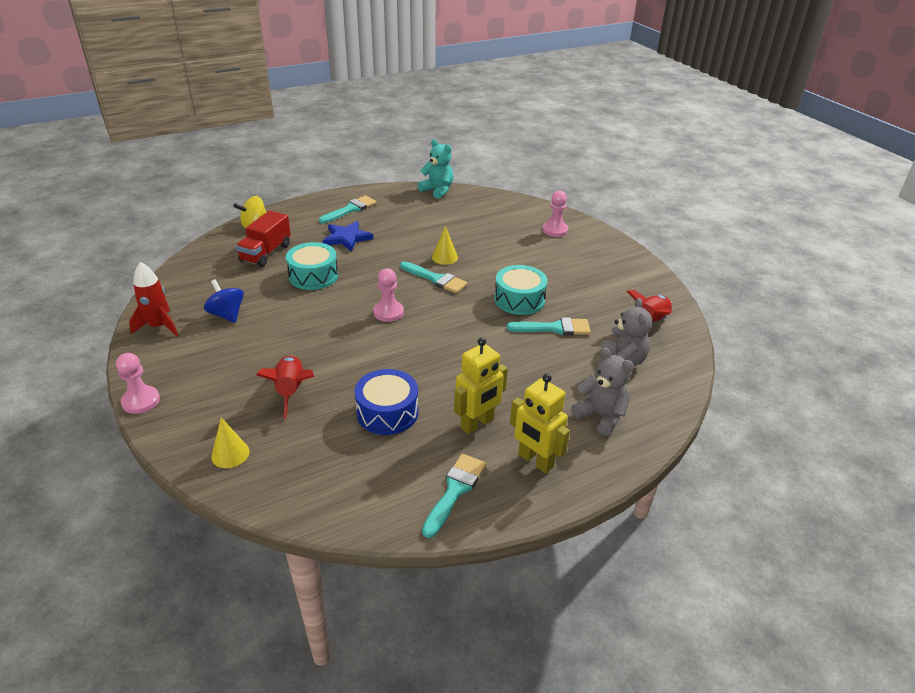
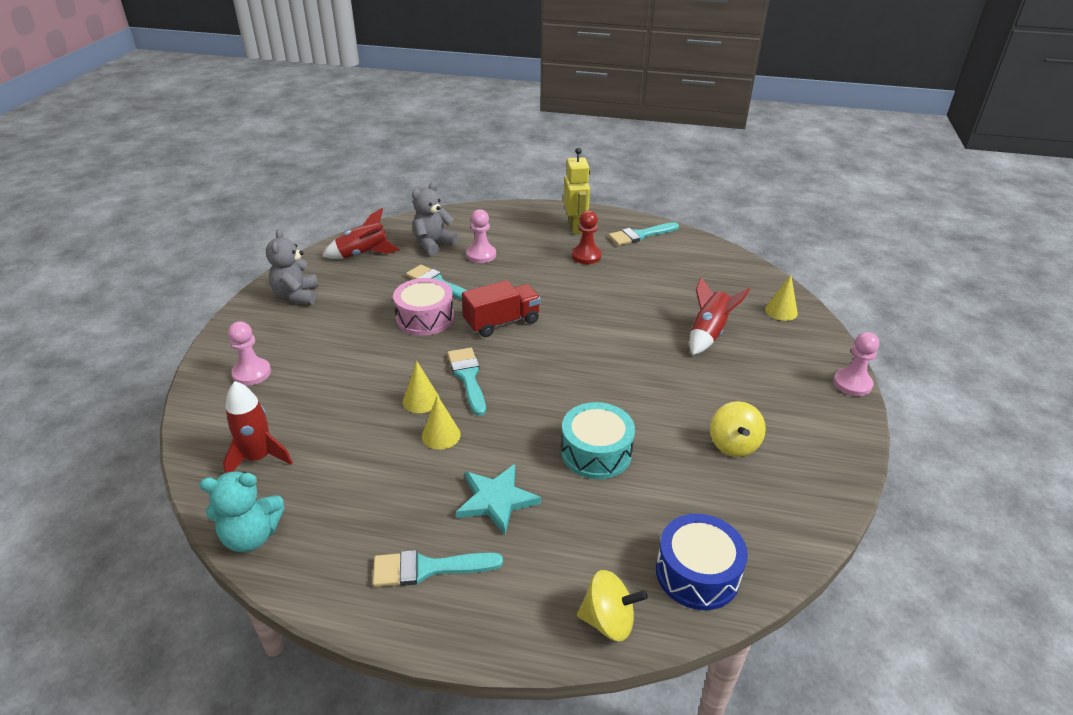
camera: 140 degrees left, 0 degrees up
red rocket [129,262,179,337] -> red rocket moved to [223,381,293,473]
blue spinning top [204,279,244,323] -> yellow spinning top [710,401,766,457]
red truck [236,211,291,267] -> red truck moved to [462,280,541,337]
blue star [322,221,373,252] -> turquoise star [456,464,541,535]
blue drum [355,369,419,435] -> blue drum moved to [656,514,748,610]
pink pawn [373,268,404,322] -> pink pawn moved to [466,209,496,263]
turquoise teddy bear [418,139,453,199] -> turquoise teddy bear turned 90 degrees counterclockwise [199,471,284,552]
yellow robot [454,337,508,434] -> red pawn [572,210,601,264]
turquoise drum [494,265,547,315] -> pink drum [393,278,454,336]
grey teddy bear [571,347,634,436] -> grey teddy bear moved to [266,229,318,304]
none -> yellow cone [422,395,461,449]

